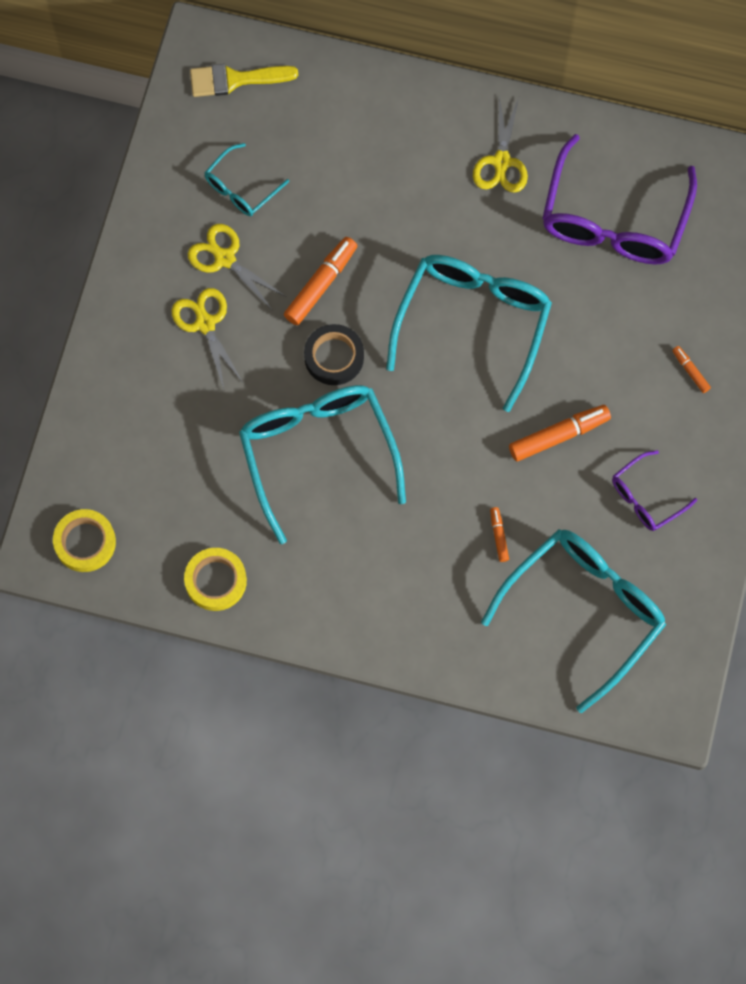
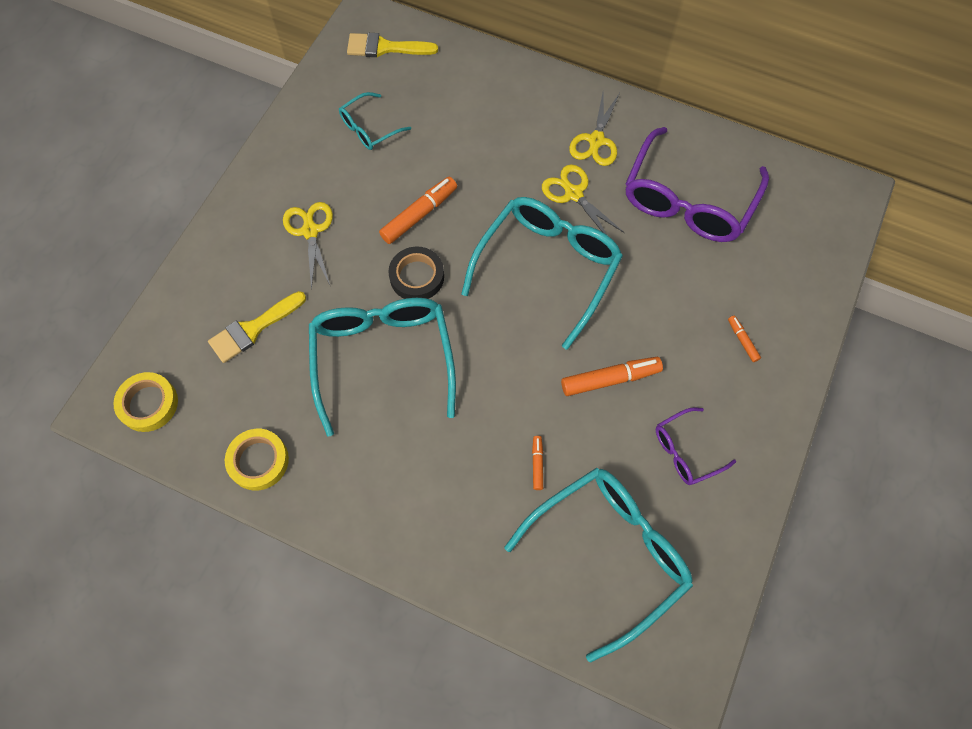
camera: 10 degrees right, 5 degrees down
yellow scissors [188,224,286,310] -> yellow scissors moved to [542,164,625,235]
none -> yellow brush [208,291,306,363]

